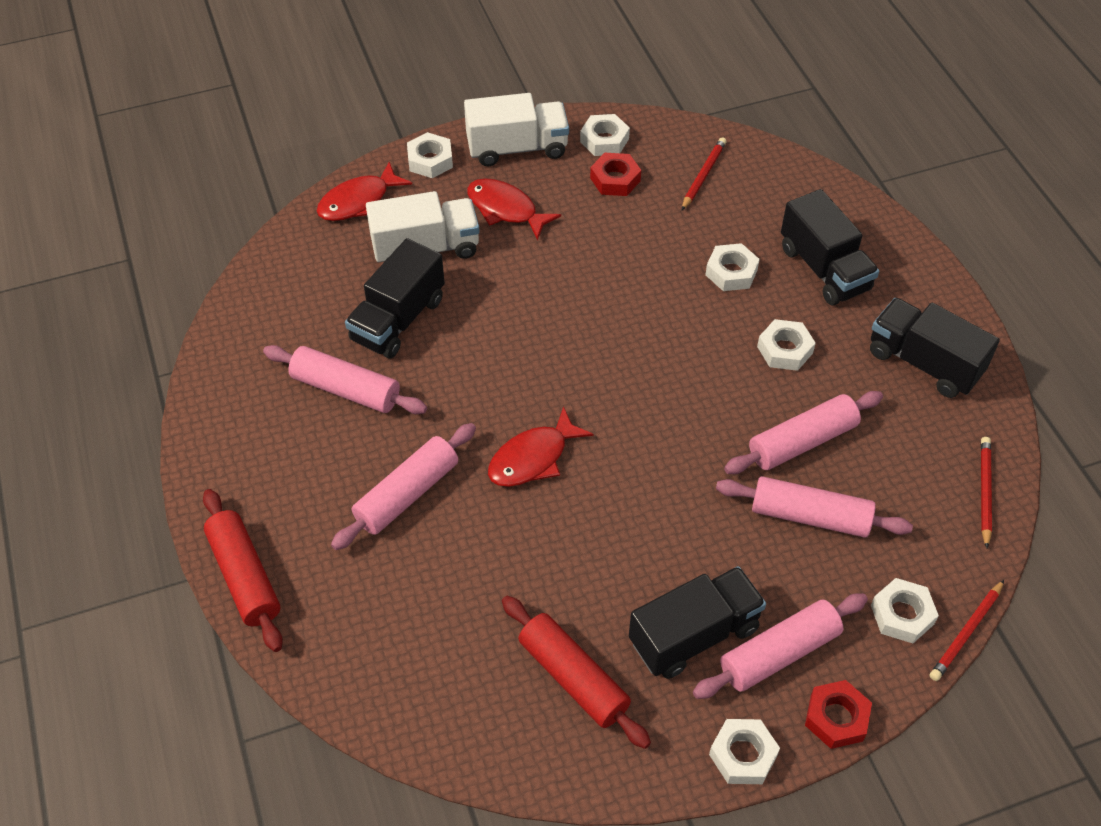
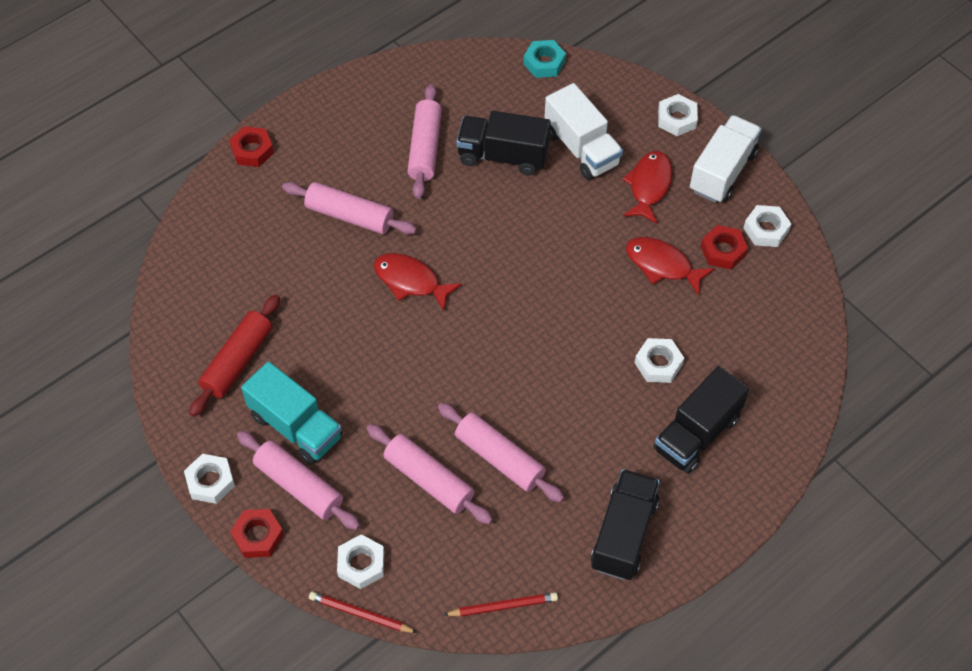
camera: 70 degrees right, 5 degrees up
red rolling pin [203,489,283,652] -> red nut [229,126,274,167]
red fish [317,162,412,221] -> red fish moved to [626,237,715,296]
white truck [464,93,569,166] -> white truck turned 120 degrees counterclockwise [690,115,762,203]
black truck [629,566,766,679] -> turquoise truck [241,361,342,464]
red pencil [682,137,726,210] -> none
pink rolling pin [716,476,913,538] -> pink rolling pin turned 45 degrees counterclockwise [367,424,493,525]
white nut [757,319,816,371] -> none
none -> turquoise nut [523,40,566,78]

